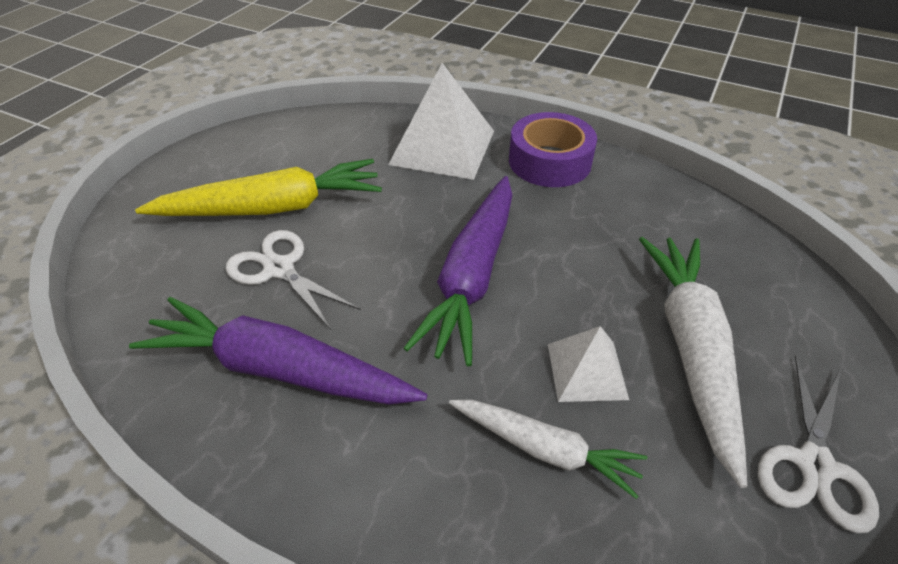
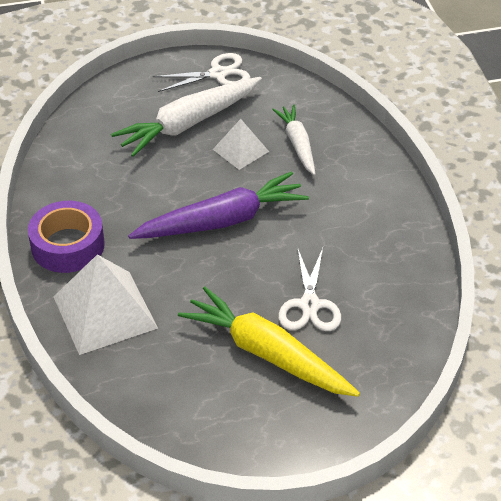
camera: 130 degrees left, 0 degrees up
purple carrot [129,297,427,405] -> none

